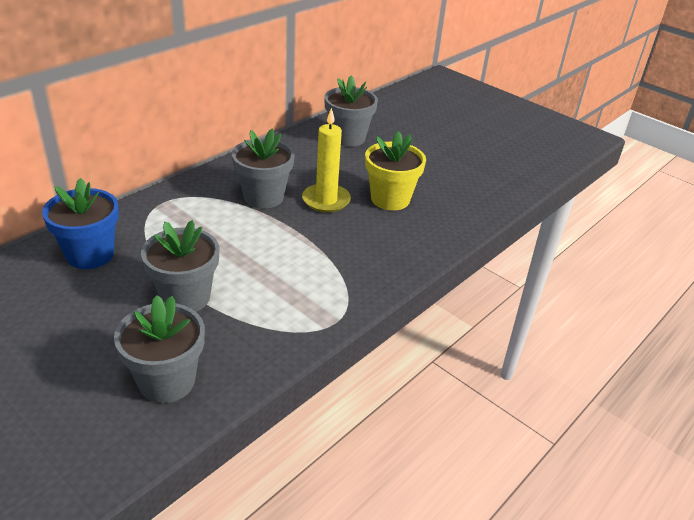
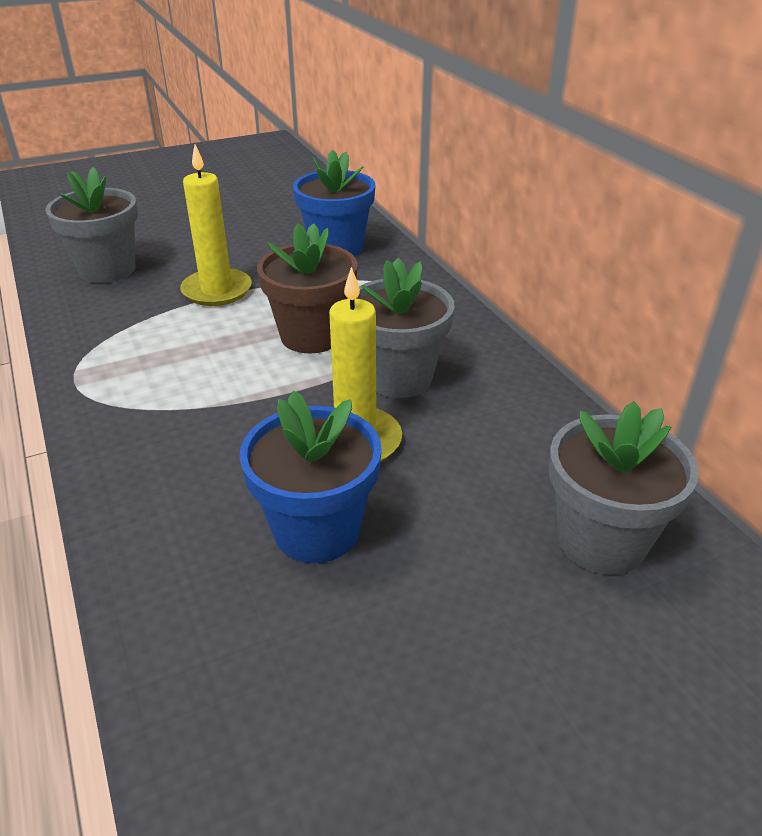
camera: 115 degrees right, 0 degrees up
grey flower pot [141,220,219,312] -> yellow candle [180,145,252,306]
yellow flower pot [365,131,426,210] -> blue flower pot [239,390,382,563]
none -> brown flower pot [257,223,358,353]

